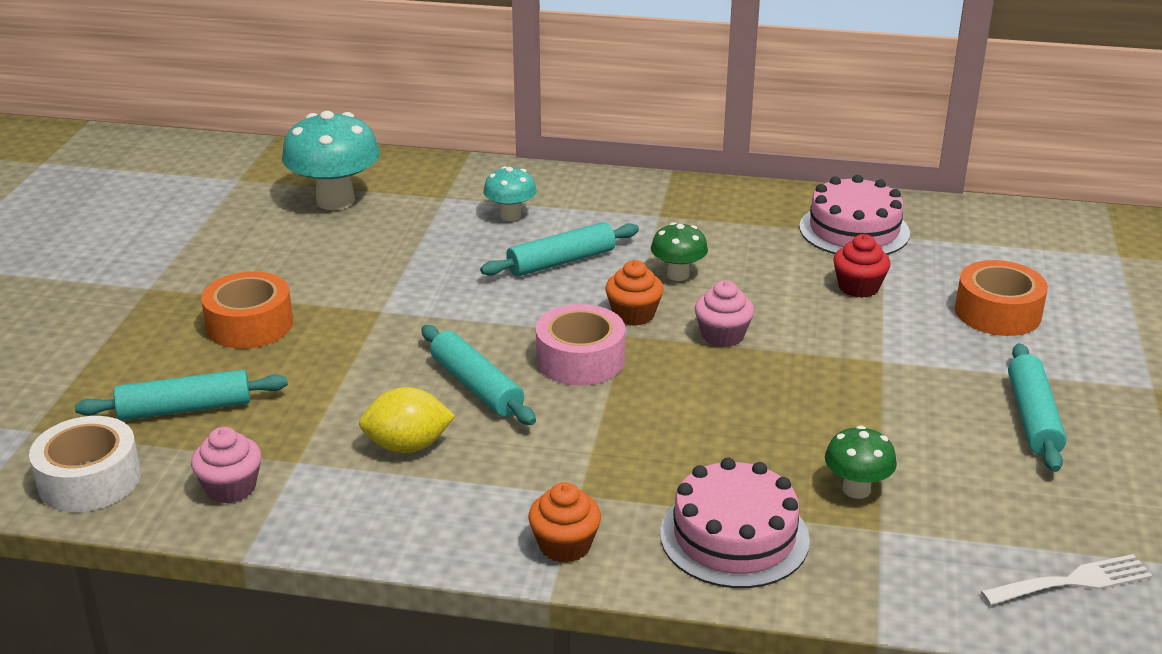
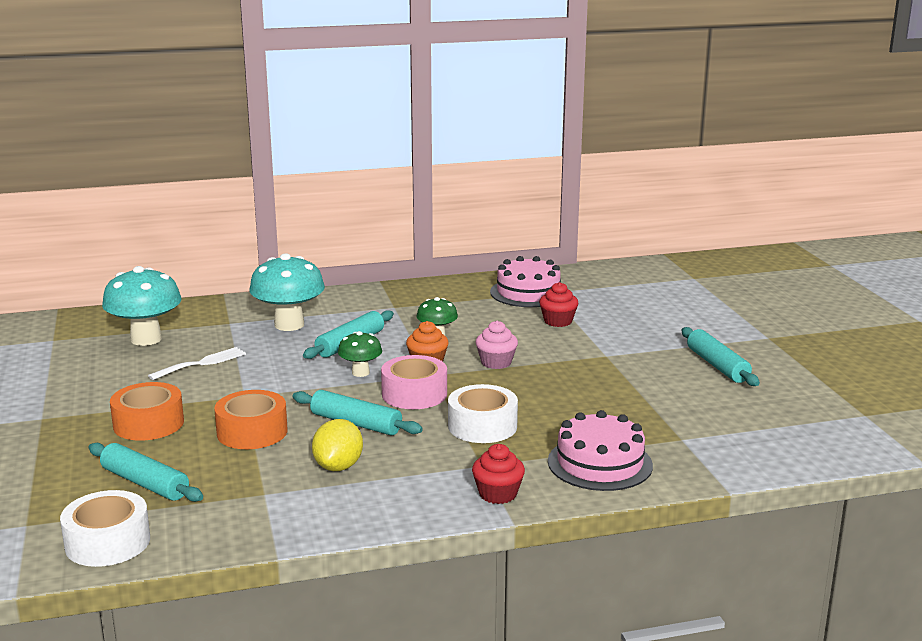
camera: 25 degrees left, 10 degrees down
turquoise rolling pin [75,369,288,421] -> turquoise rolling pin turned 75 degrees clockwise [89,443,203,502]
pink cupcake [191,427,261,504] -> none
yellow lemon [359,387,455,453] -> yellow lemon turned 45 degrees counterclockwise [312,419,363,471]
turquoise mushroom [483,166,537,221] -> turquoise mushroom [249,253,325,331], size x1.84
orange cupcake [528,482,601,563] -> red cupcake [472,444,525,504]
green mushroom [825,426,897,499] -> green mushroom moved to [338,331,382,377]
orange tape [955,260,1048,336] -> orange tape moved to [214,390,288,449]
white fork [981,554,1153,605] -> white fork moved to [148,347,246,380]
none -> white tape [448,384,518,443]

